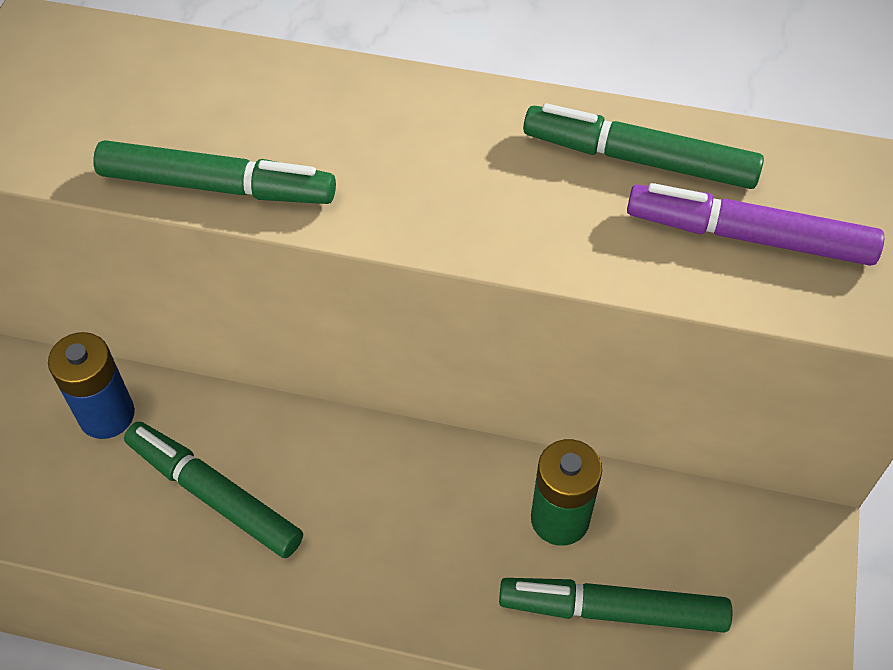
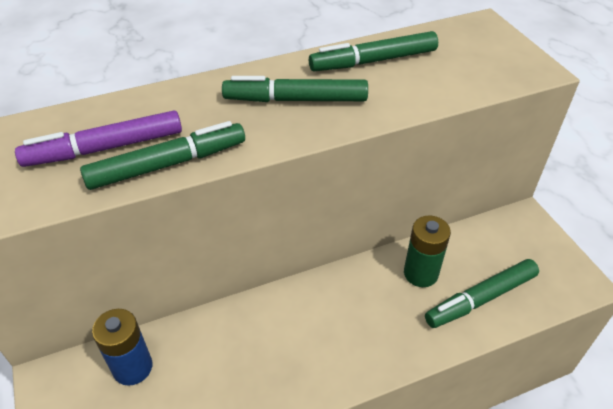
camera: 35 degrees left, 10 degrees down
green marker [124,422,303,558] -> green marker moved to [222,76,368,102]
purple marker [627,183,884,266] -> purple marker moved to [15,110,182,167]

